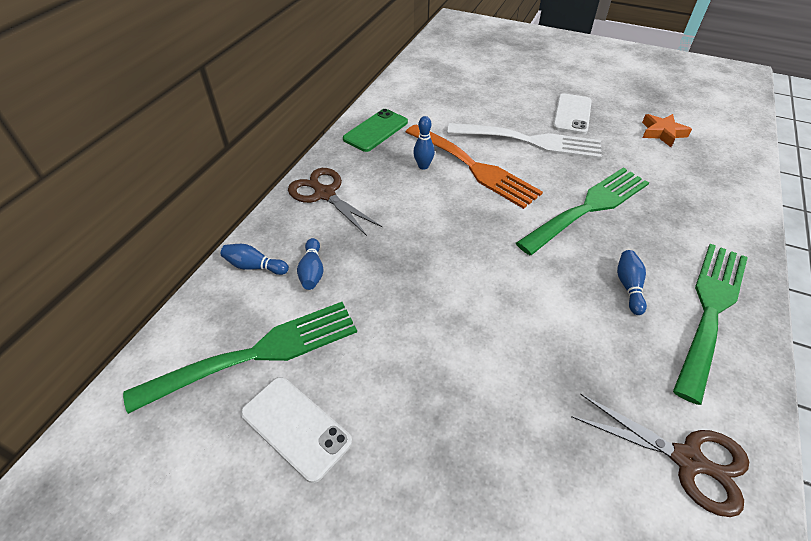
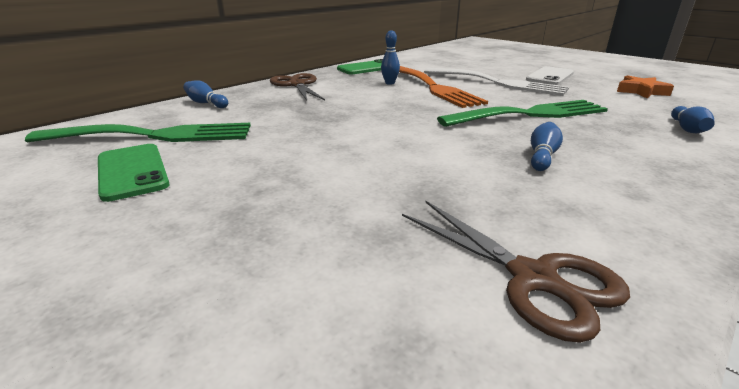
camera: 20 degrees right, 20 degrees down
white phone [241,377,352,483] -> green phone [98,144,170,202]
blue bowling pin [297,238,323,290] -> blue bowling pin moved to [671,106,715,133]
green fork [673,244,748,405] -> none

